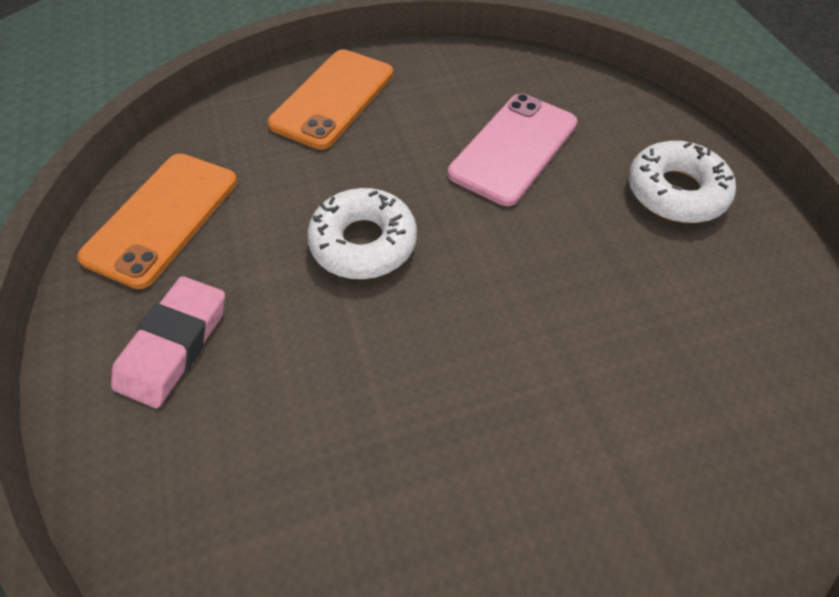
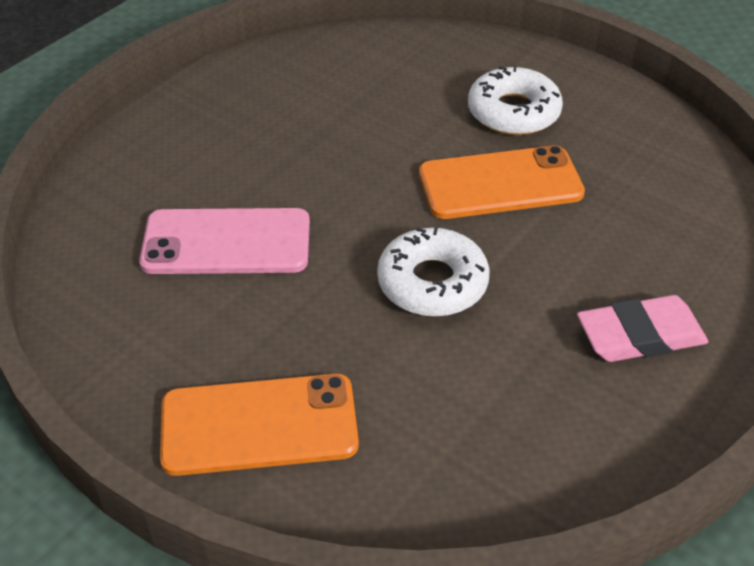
camera: 125 degrees left, 10 degrees down
orange phone [77,154,237,289] -> orange phone moved to [419,145,585,219]
white donut [628,141,736,223] -> white donut moved to [468,66,563,135]

